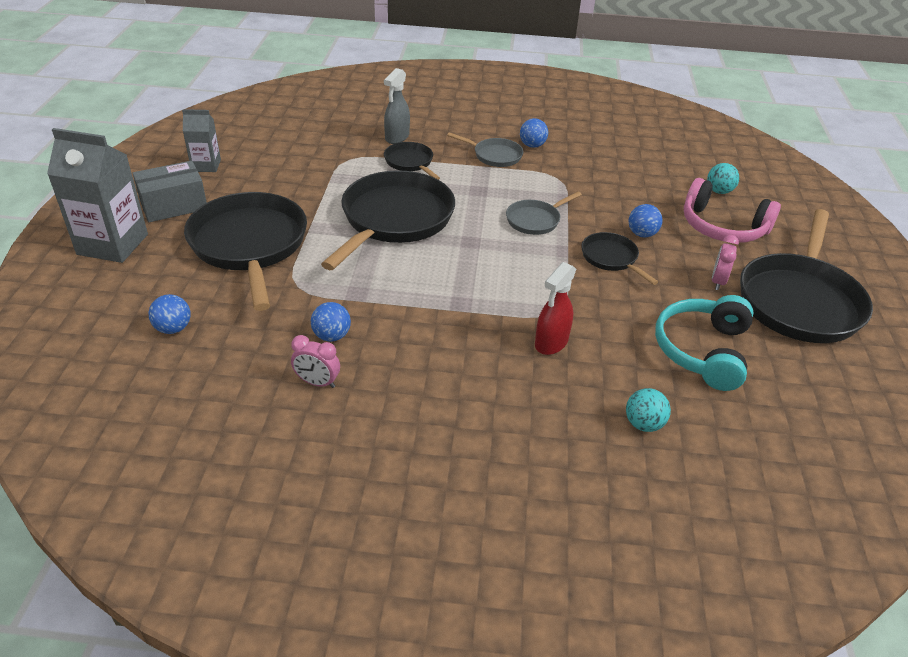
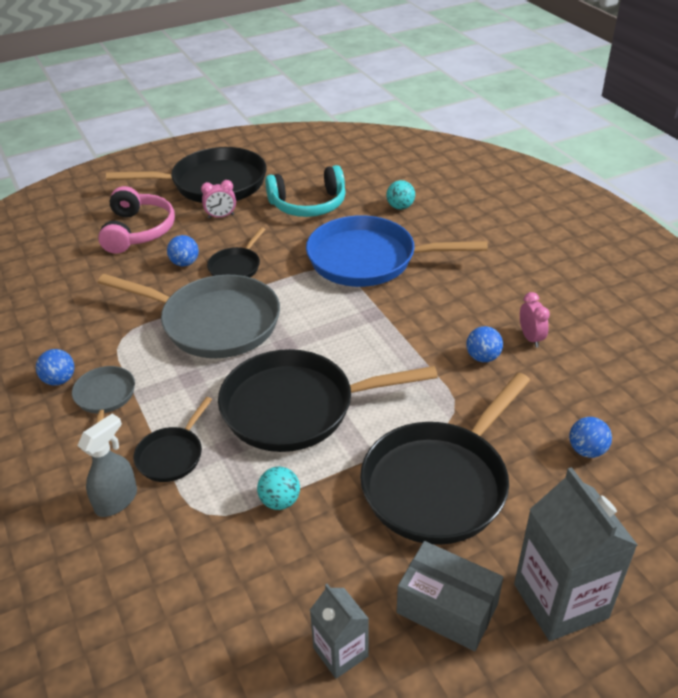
camera: 120 degrees left, 0 degrees up
grey spray bottle [384,68,410,144] -> grey spray bottle turned 45 degrees counterclockwise [77,414,137,517]
grey pan [506,191,582,235] -> grey pan [98,274,280,358], size x2.07
red spray bottle [535,262,576,355] -> blue pan [306,215,488,287]
turquoise ball [707,163,739,194] -> turquoise ball moved to [257,467,300,510]

